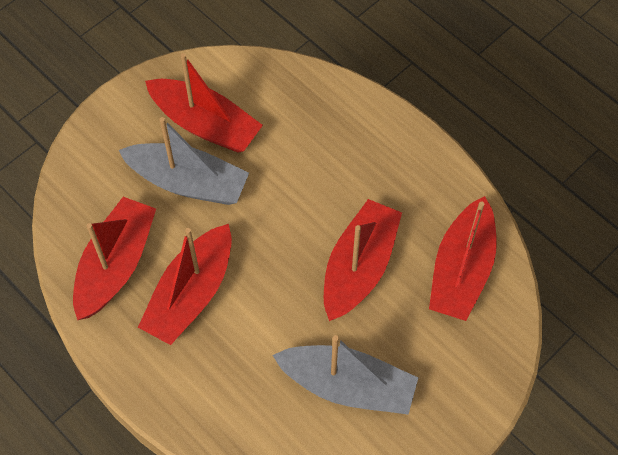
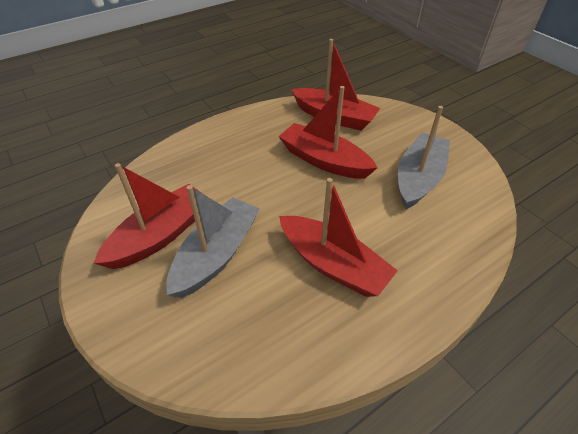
camera: 80 degrees left, 15 degrees down
red boat [73,197,156,320] -> none

